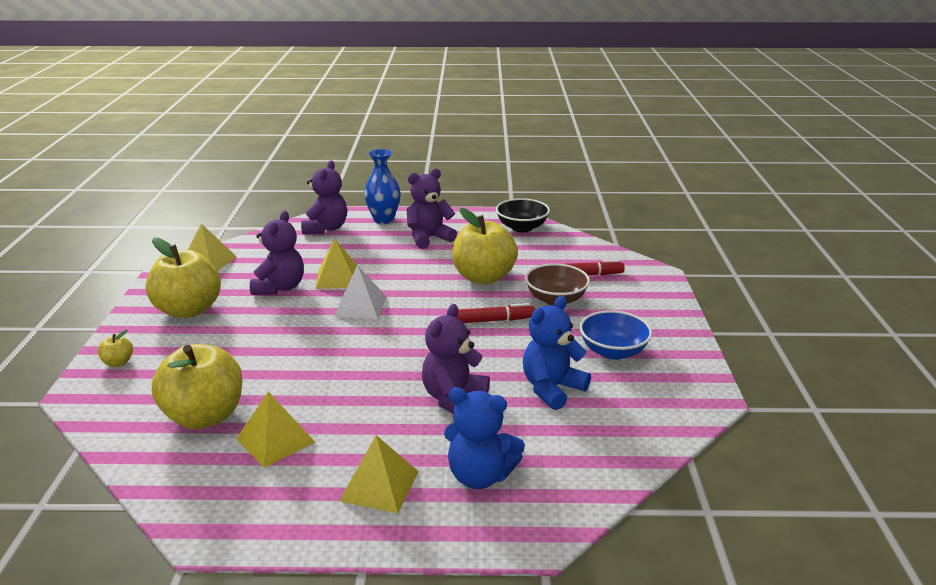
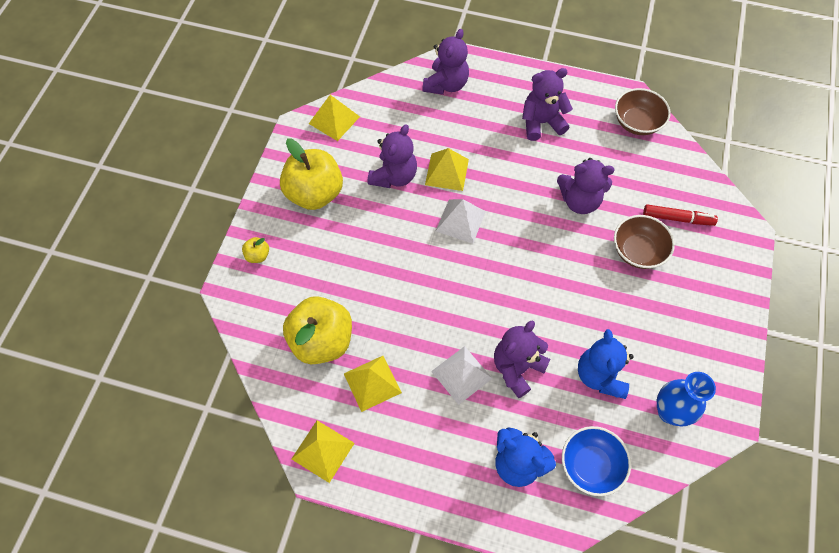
camera: 15 degrees right, 35 degrees up
yellow pyramid [339,435,419,514] -> yellow pyramid moved to [292,420,355,483]
blue vase [364,149,401,224] -> blue vase moved to [657,372,716,427]
yellow apple [452,208,518,284] -> purple teddy bear [557,158,614,214]
red marker [456,303,535,323] -> none
black bowl [496,198,550,232] -> brown bowl [615,88,671,135]
blue teddy bear [523,296,591,410] -> blue teddy bear turned 60 degrees counterclockwise [578,329,634,399]
blue bowl [579,310,652,360] -> blue bowl moved to [562,426,631,496]
none -> white pyramid [431,346,493,405]

